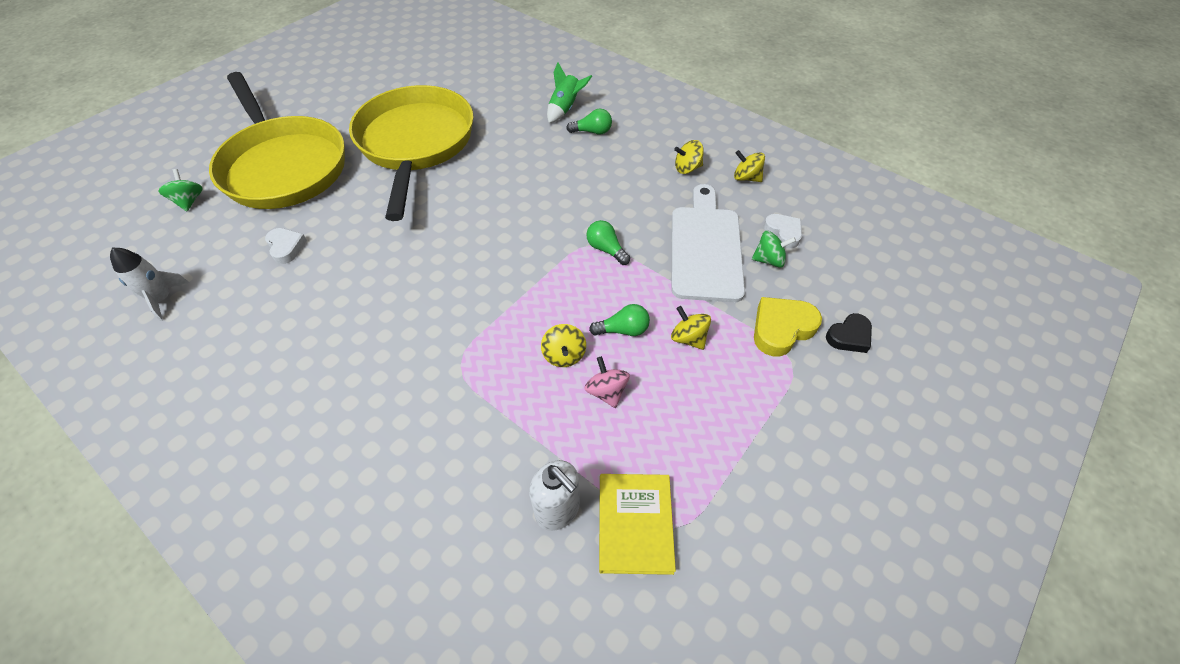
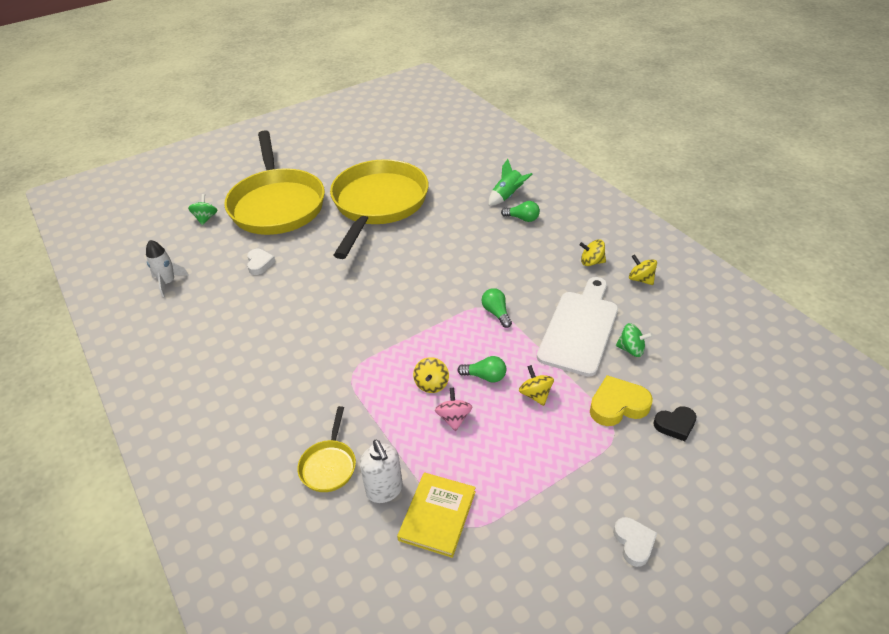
camera: 20 degrees right, 10 degrees down
white heart [763,214,802,248] -> white heart moved to [613,517,657,567]
none -> yellow pan [297,406,356,492]

